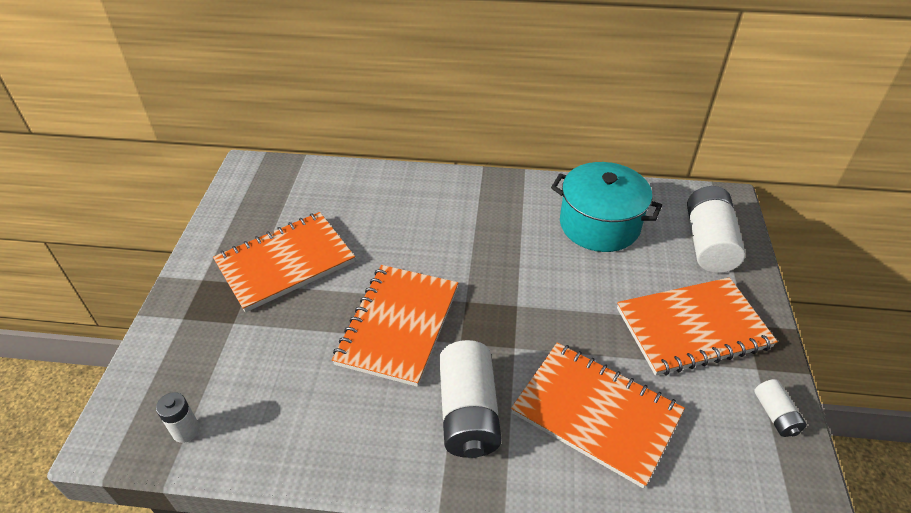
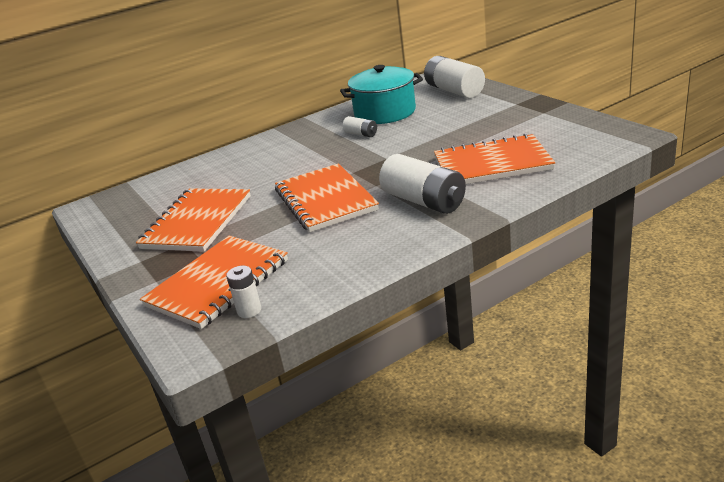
camera: 35 degrees left, 15 degrees down
orange notebook [617,277,778,376] -> orange notebook moved to [140,236,288,329]
white battery [754,379,807,437] -> white battery moved to [342,116,377,137]

